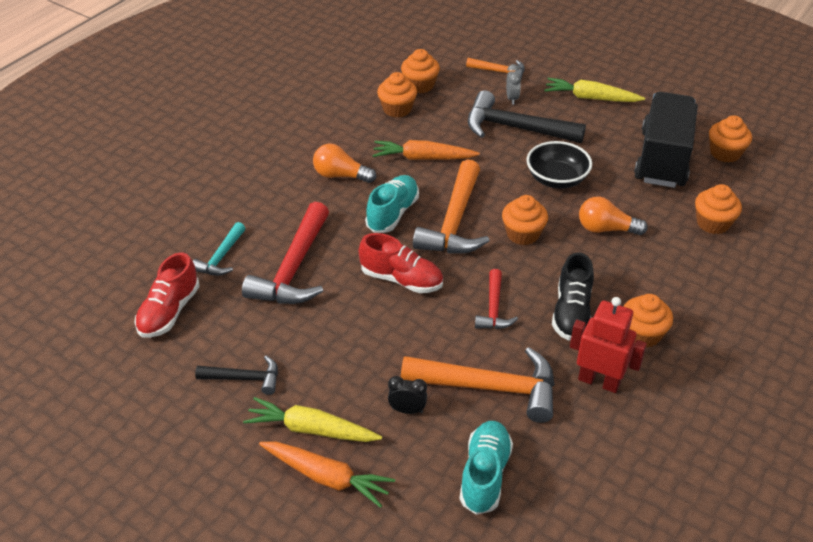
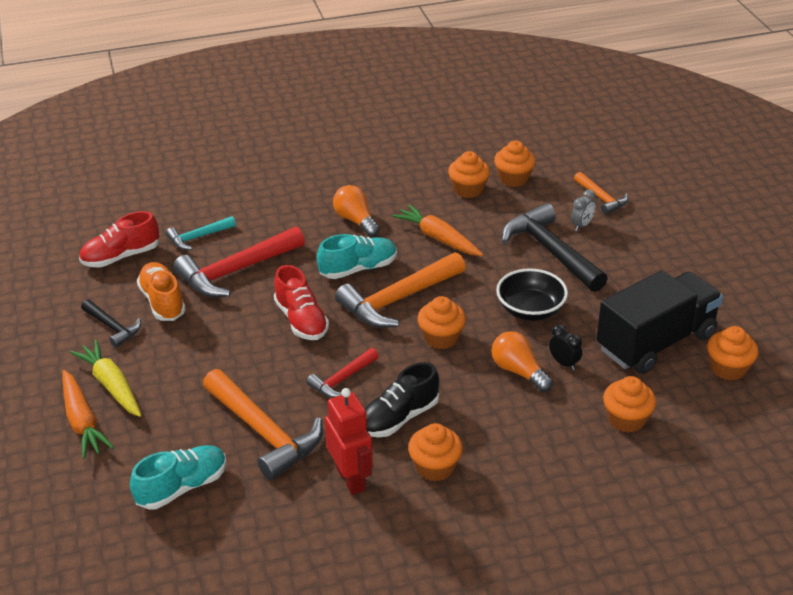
camera: 40 degrees right, 5 degrees down
black clock [388,376,427,414] -> black clock moved to [549,324,582,370]
yellow carrot [544,78,645,102] -> none
none -> orange shoe [137,262,186,321]

